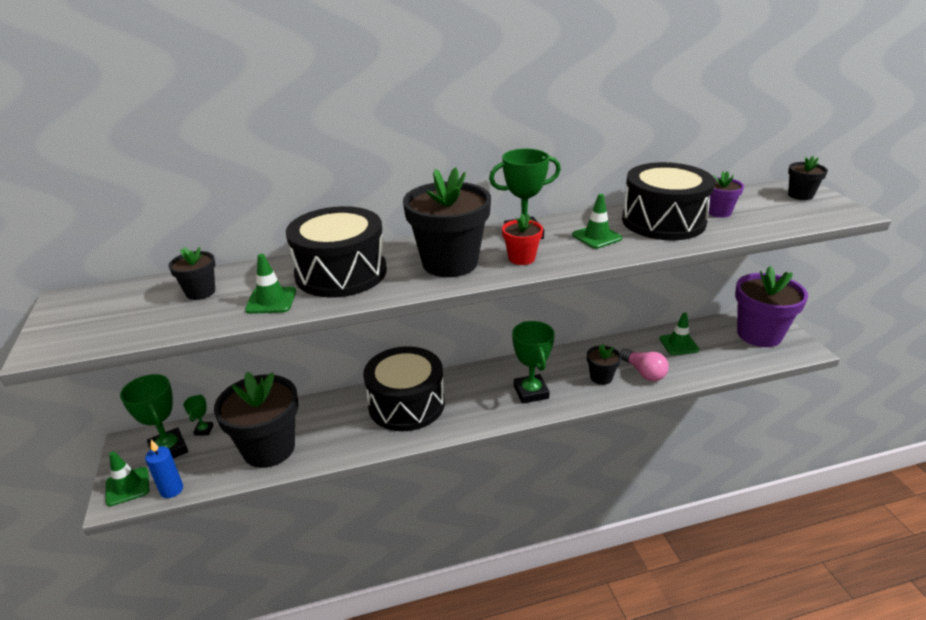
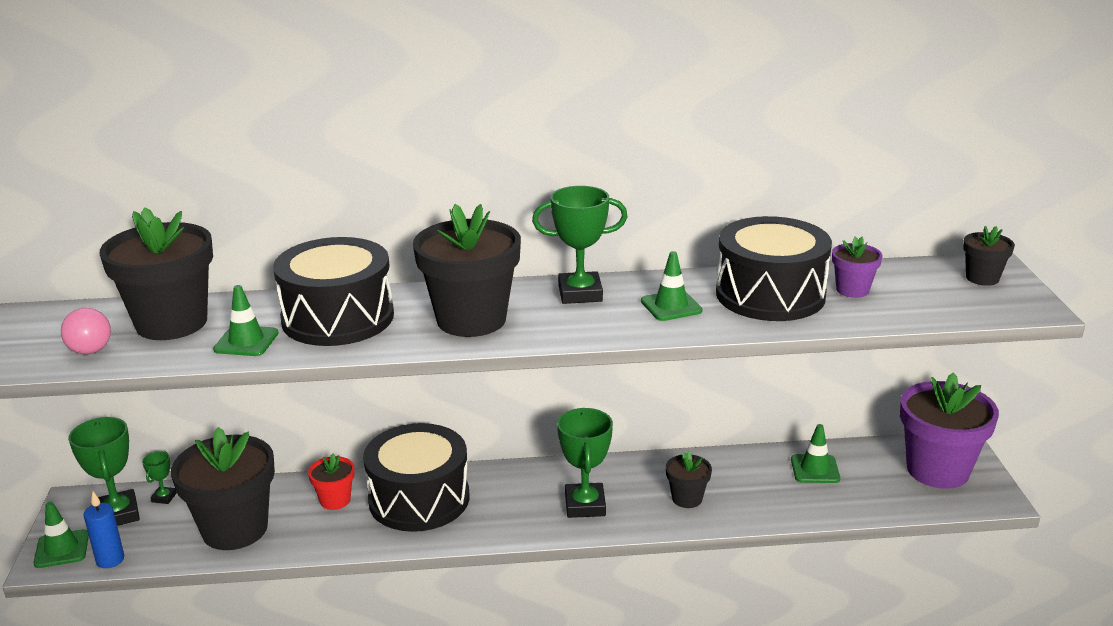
camera: 10 degrees right, 5 degrees down
black flower pot [168,247,215,300] -> black flower pot [100,207,213,340], size x2.07
red flower pot [502,213,543,265] -> red flower pot moved to [308,454,355,510]
pink light bulb [620,349,669,381] -> pink light bulb moved to [61,307,111,354]

